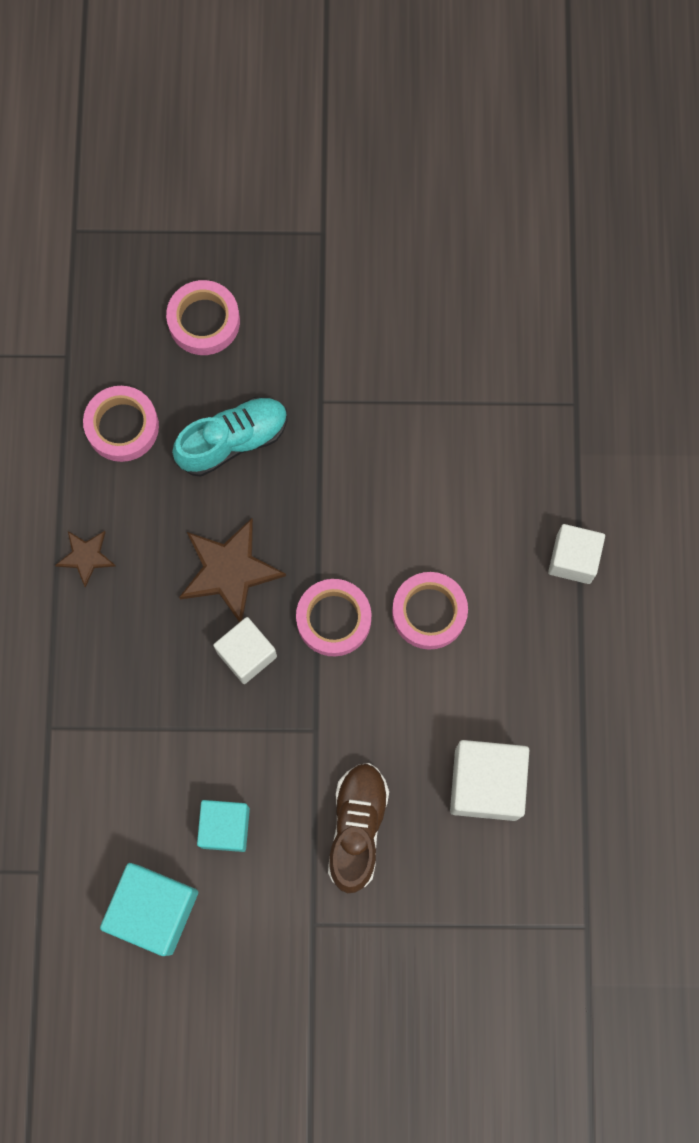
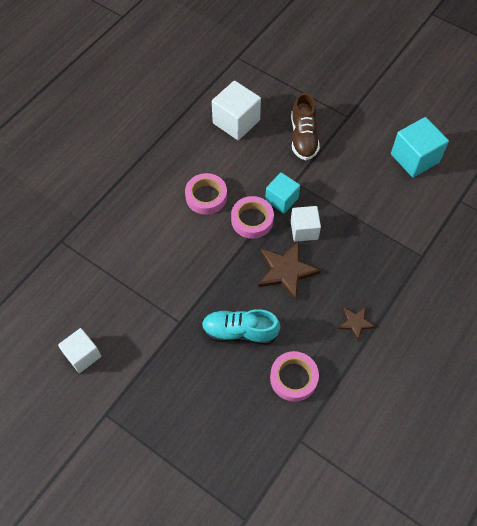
camera: 145 degrees left, 15 degrees down
pink tape [166,280,240,355] -> none
turquoise cube [197,800,250,852] -> turquoise cube moved to [265,172,300,213]
brown shoe [328,763,389,893] -> brown shoe turned 45 degrees counterclockwise [291,93,320,160]
white cube [548,524,605,584] -> white cube moved to [58,328,101,373]

